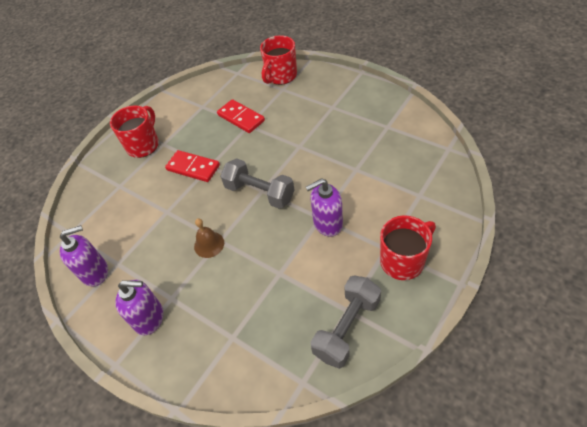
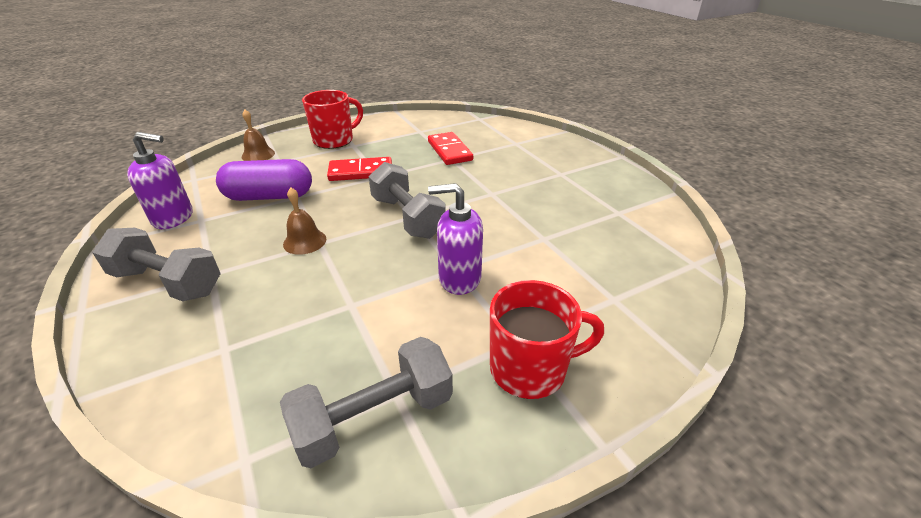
camera: 20 degrees right, 15 degrees down
purple soap dispenser [115,280,163,335] -> grey dumbbell [92,228,221,301]
red domino [165,150,220,182] -> red domino turned 60 degrees counterclockwise [327,157,392,181]
red mug [260,35,297,85] -> none
none -> purple capsule [216,159,312,201]
none -> brown bell [242,110,275,161]

